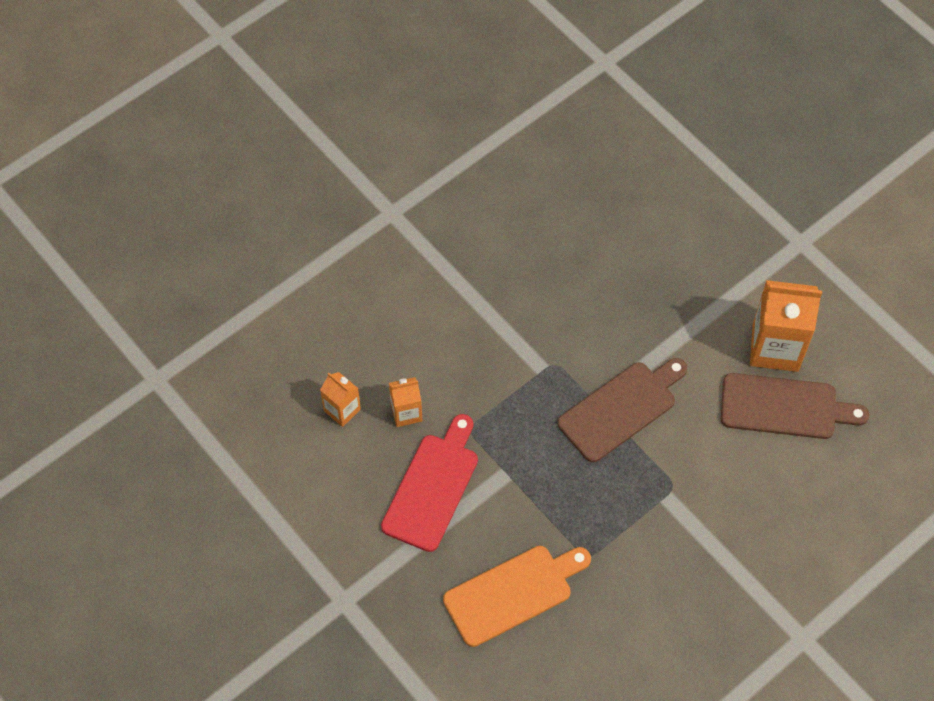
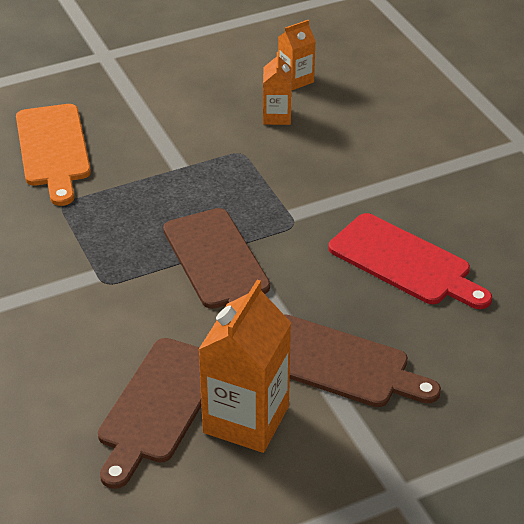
camera: 105 degrees right, 20 degrees down
red cutting board [381,414,478,552] -> red cutting board moved to [328,213,492,309]
none -> brown cutting board [284,314,441,407]

